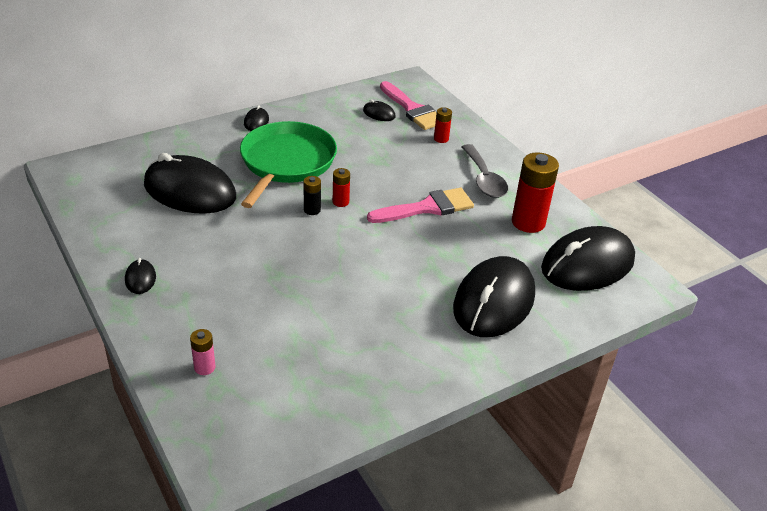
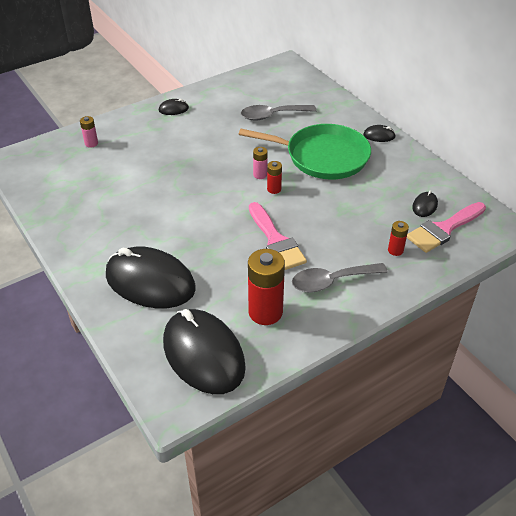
camera: 90 degrees right, 5 degrees up
black mouse [144,153,236,214] -> grey spoon [241,105,317,121]
black battery [304,176,321,215] -> pink battery [253,147,268,179]

